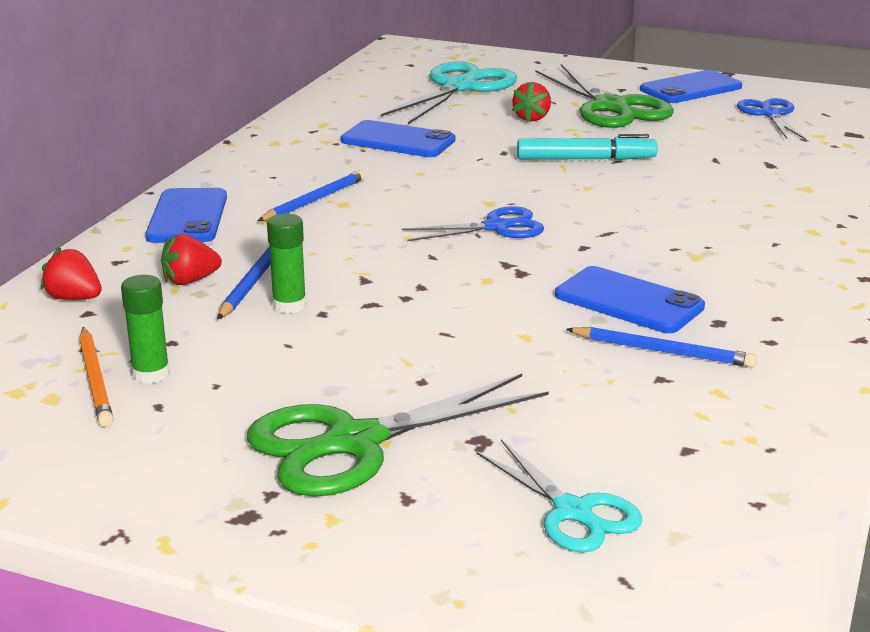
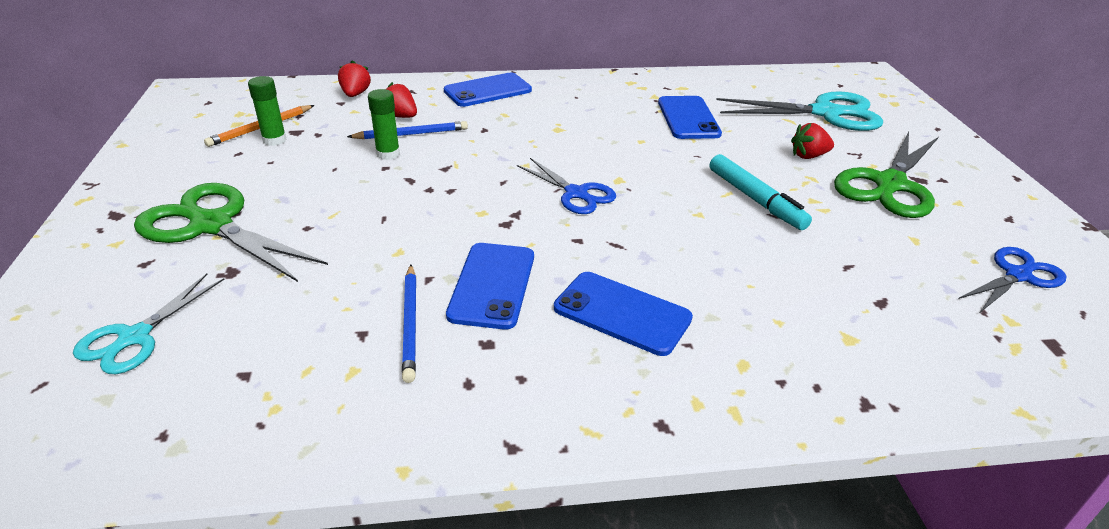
camera: 60 degrees right, 10 degrees up
blue pencil [257,170,366,221] -> none
blue phone [640,70,742,103] -> blue phone moved to [554,272,693,356]

